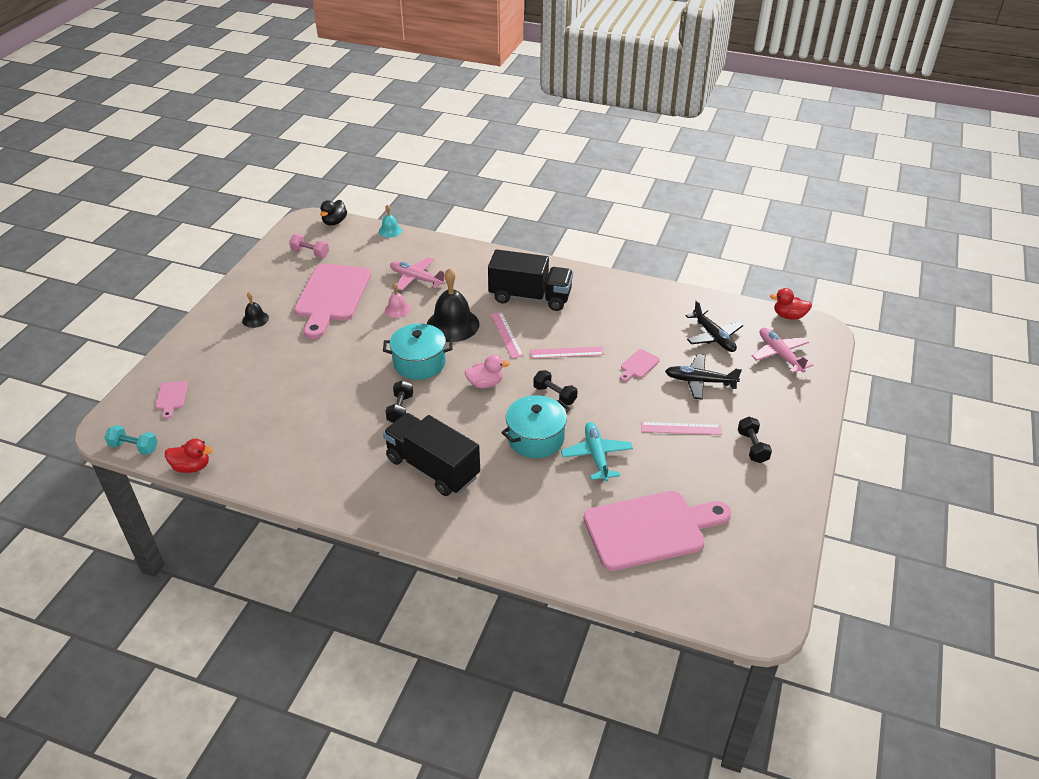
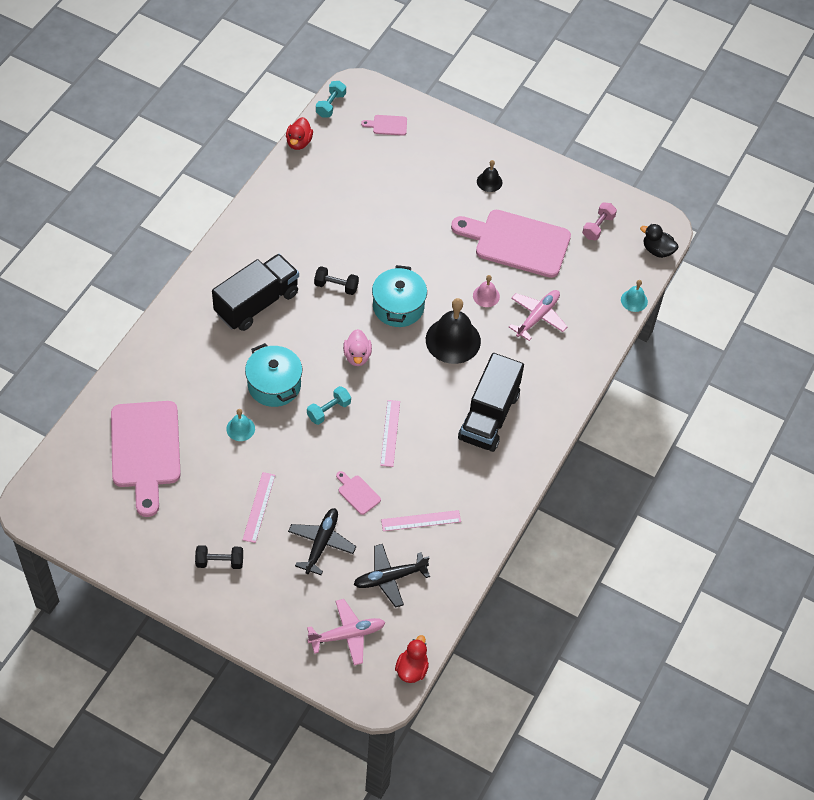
camera: 95 degrees right, 15 degrees up
pink ruler [491,312,524,358] -> pink ruler moved to [381,510,461,531]
black dumbbell [533,370,578,405] -> turquoise dumbbell [307,386,351,425]
turquoise plane [561,422,633,482] -> turquoise bell [226,409,255,441]

